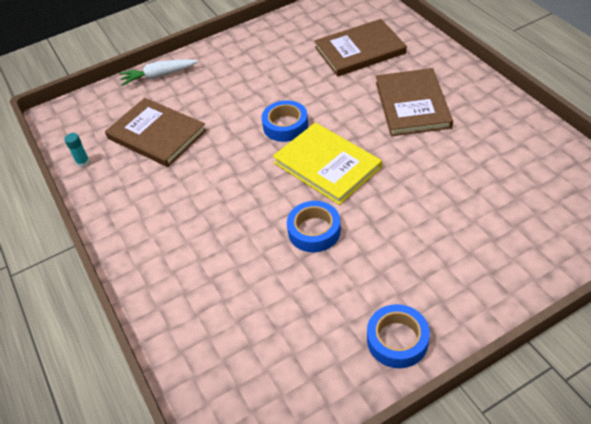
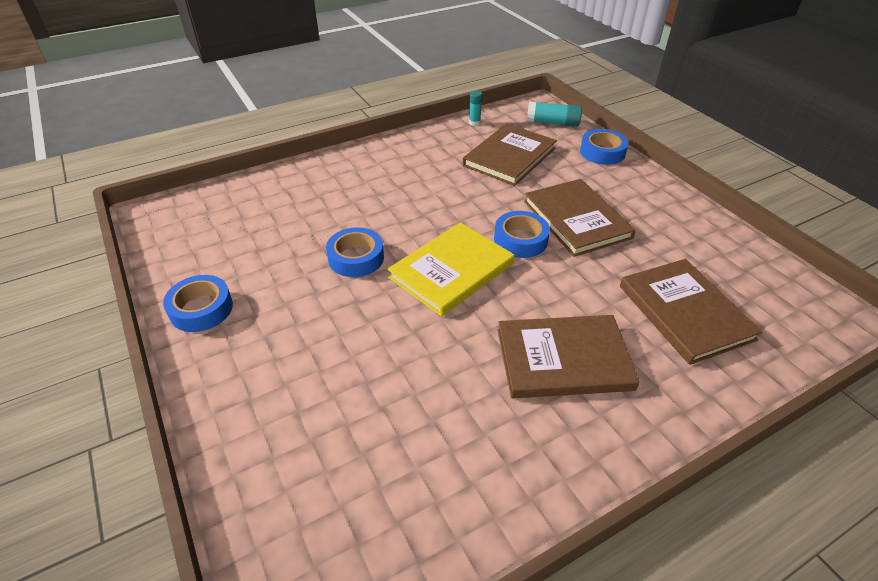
camera: 85 degrees right, 5 degrees down
white carrot [119,59,198,86] -> blue tape [580,129,628,165]
none -> brown book [524,179,636,257]
none -> turquoise glue stick [527,101,582,127]

